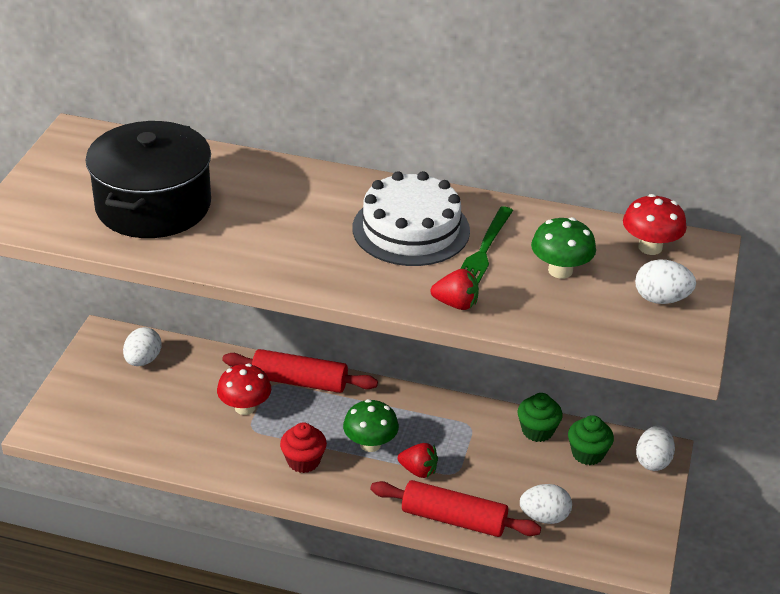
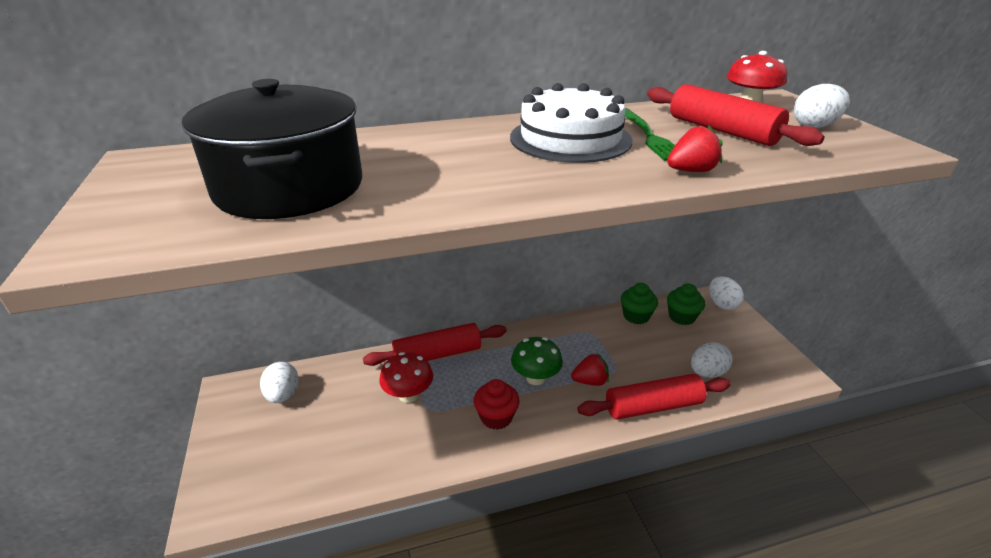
camera: 30 degrees left, 5 degrees down
green mushroom [531,217,596,279] -> red rolling pin [647,84,825,146]

